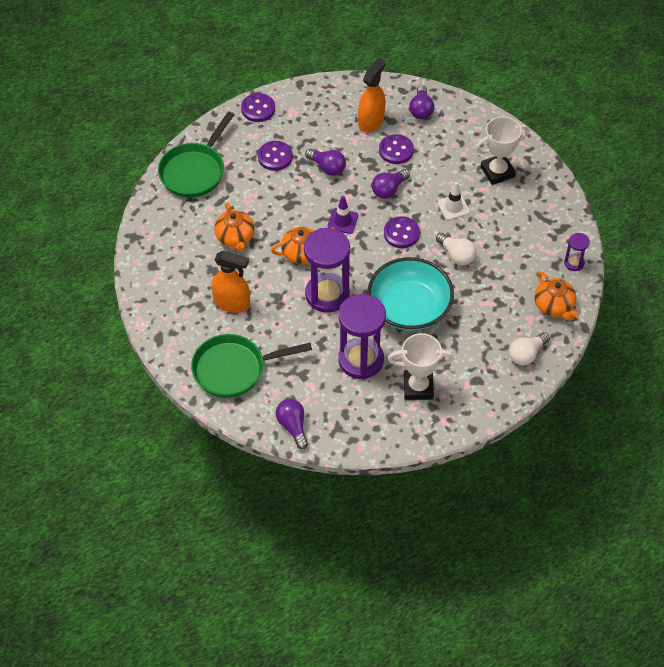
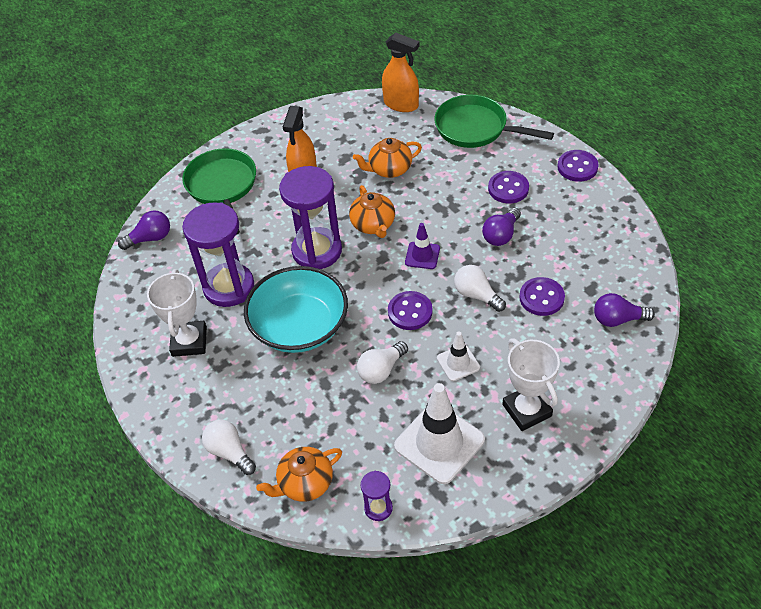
camera: 90 degrees right, 5 degrees down
orange spray bottle [358,58,386,132] -> orange spray bottle moved to [382,33,420,112]
purple light bulb [372,169,410,199] -> white light bulb [454,265,506,312]
none -> white traffic cone [394,383,485,484]

